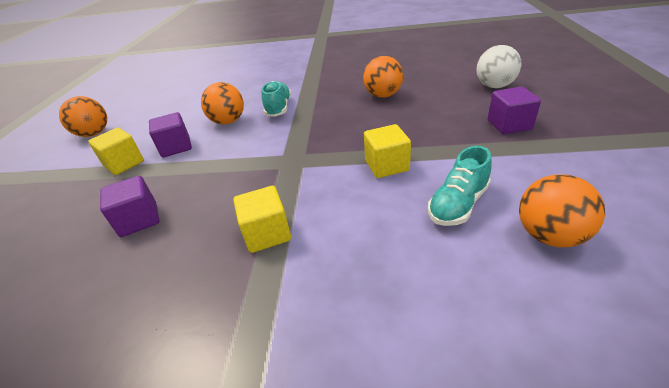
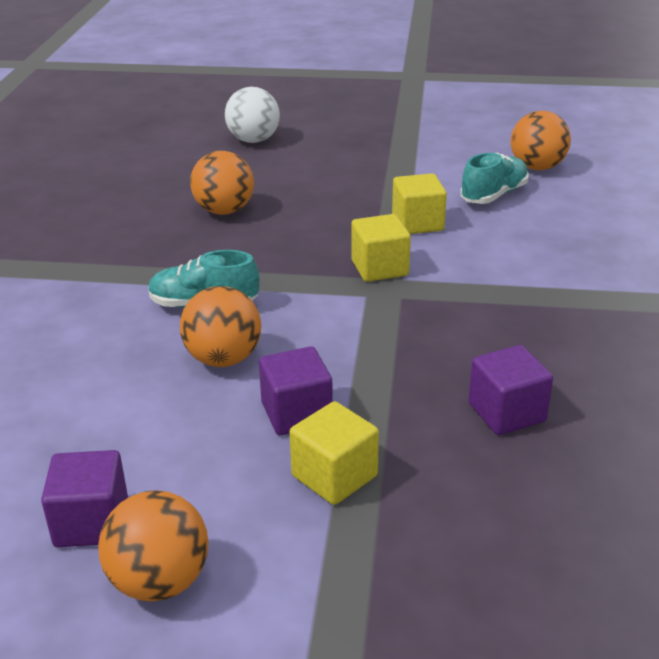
camera: 90 degrees left, 5 degrees down
yellow cube [233,186,291,253] -> yellow cube moved to [351,214,411,282]
turquoise shoe [428,146,492,226] -> turquoise shoe turned 90 degrees counterclockwise [460,153,529,204]
purple cube [488,87,541,134] -> purple cube moved to [41,450,128,547]

